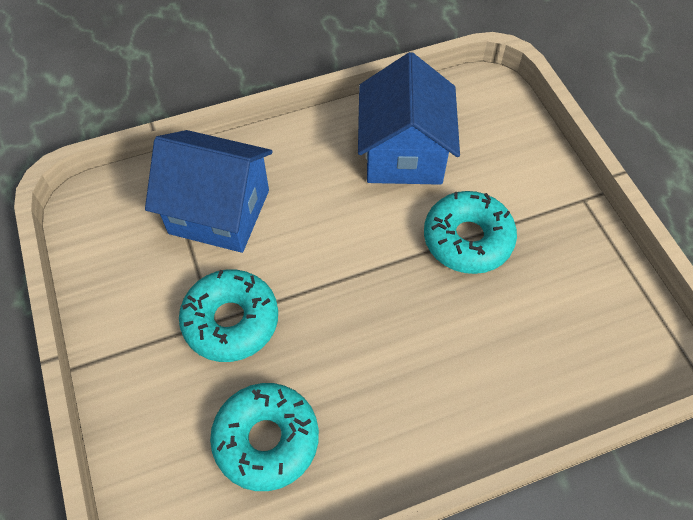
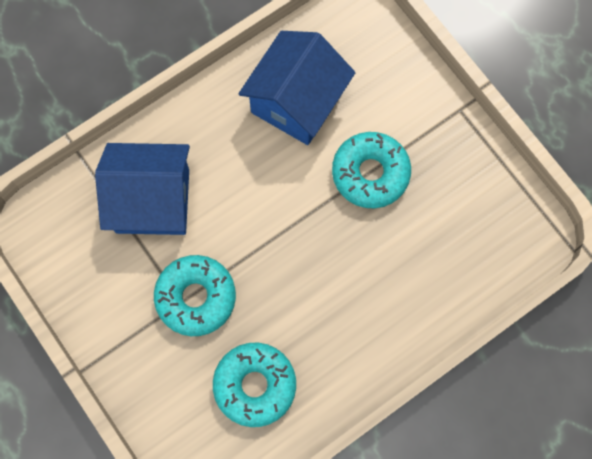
camera: 15 degrees left, 15 degrees up
blue house [358,52,460,185] -> blue house turned 45 degrees clockwise [239,31,355,145]

